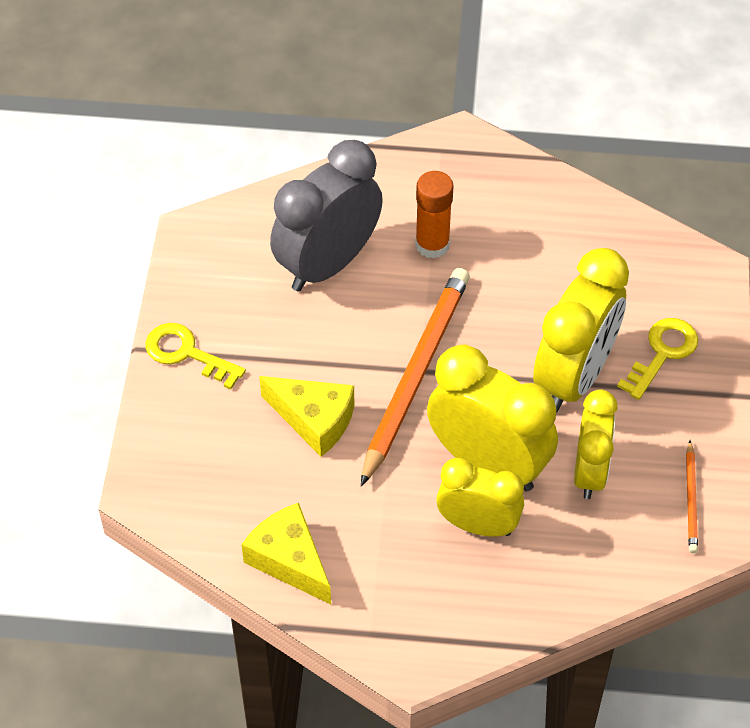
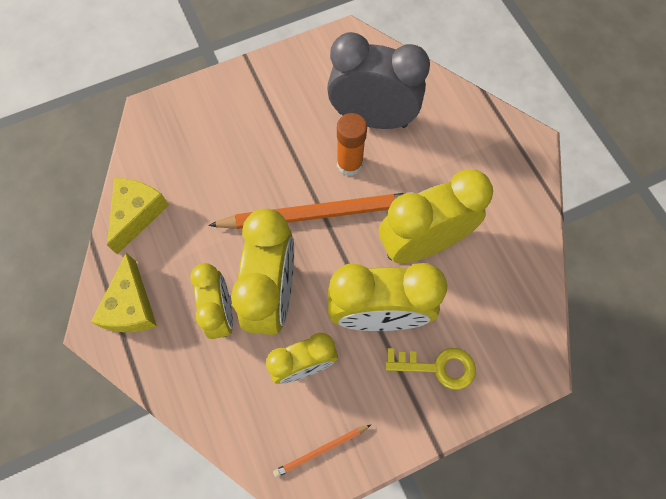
camera: 60 degrees right, 15 degrees up
yellow key [146,323,246,389] -> none
yellow cheese [259,376,354,457] -> yellow cheese moved to [91,252,157,332]
orange glue stick [415,171,454,259] -> orange glue stick moved to [337,113,367,176]
none -> yellow clock [379,169,493,263]

